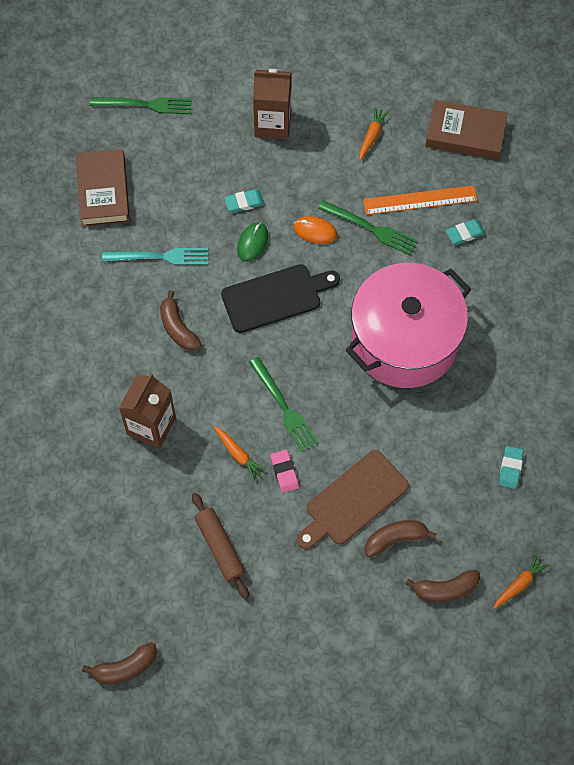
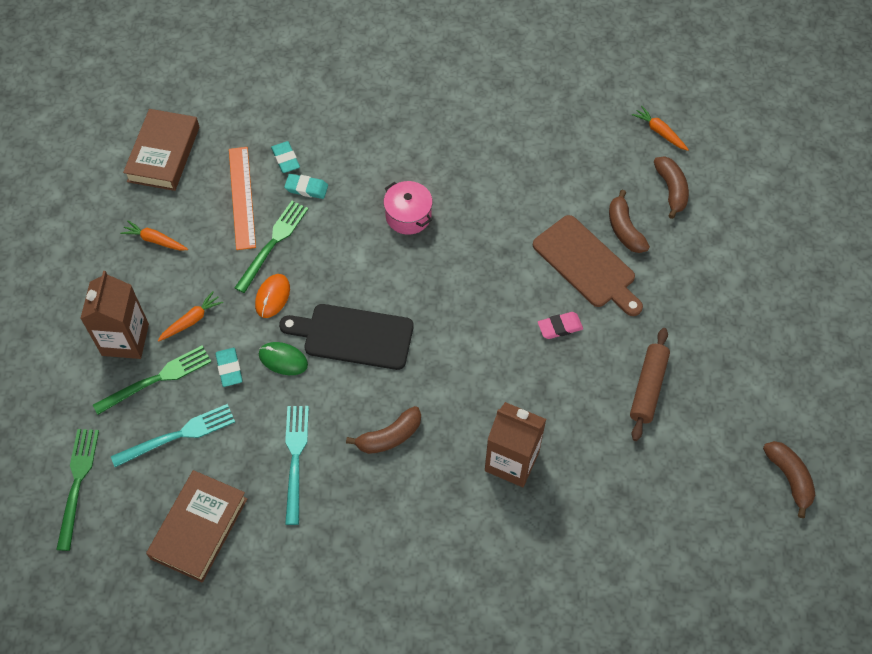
camera: 90 degrees left, 5 degrees down
brown book [76,149,130,227] -> brown book turned 60 degrees counterclockwise [146,470,247,583]
brown rolling pin [192,493,249,599] -> brown rolling pin turned 45 degrees counterclockwise [630,328,670,441]
orange carrot [214,426,266,481] -> orange carrot moved to [158,292,223,342]
black cutting board [221,264,340,333] -> black cutting board turned 60 degrees counterclockwise [279,304,414,370]
green fork [249,357,318,453] -> green fork moved to [93,346,211,415]
pink pot [346,263,471,388] -> pink pot [383,181,433,235], size x0.41
turquoise eraser [499,446,524,489] -> turquoise eraser moved to [284,174,328,199]
none -> turquoise fork [111,404,235,467]

